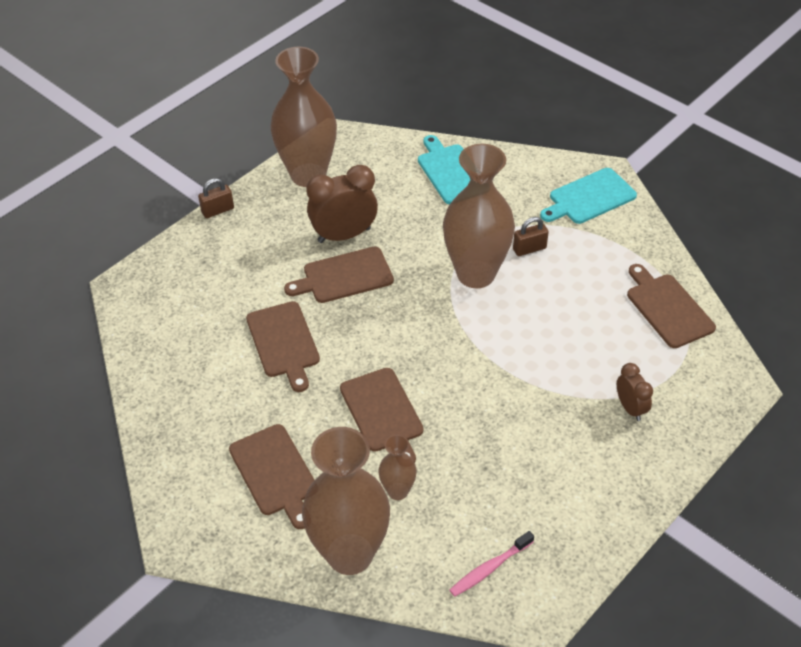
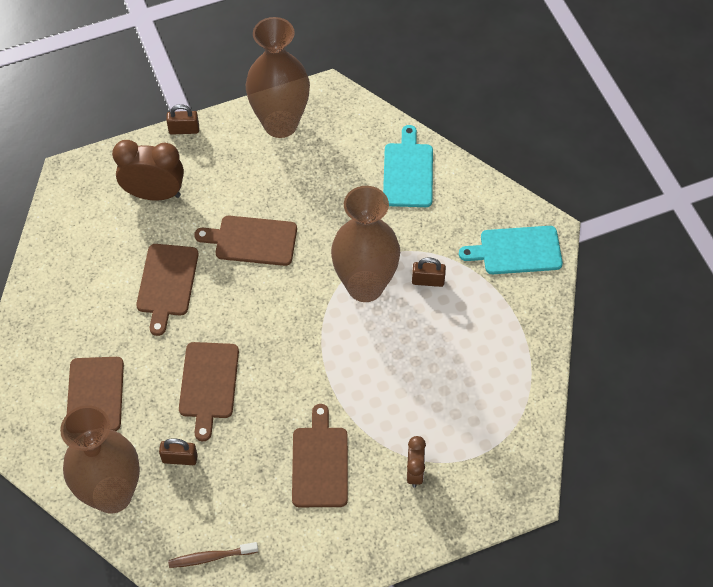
camera: 25 degrees right, 10 degrees up
brown clock [306,165,378,243] -> brown clock moved to [112,140,184,201]
brown vase [378,435,417,500] -> brown padlock [159,438,198,465]
pink toothbrush [449,531,534,597] -> brown toothbrush [168,542,258,568]
brown cutting board [627,264,716,348] -> brown cutting board moved to [292,404,348,507]

